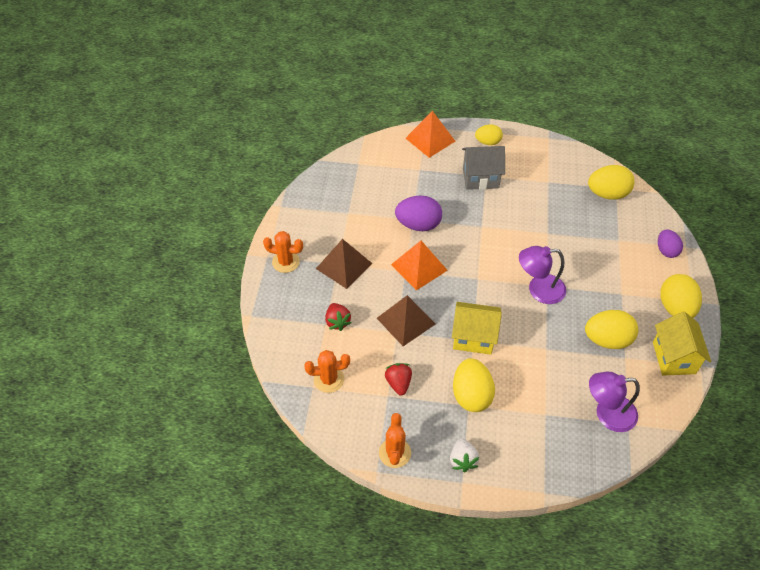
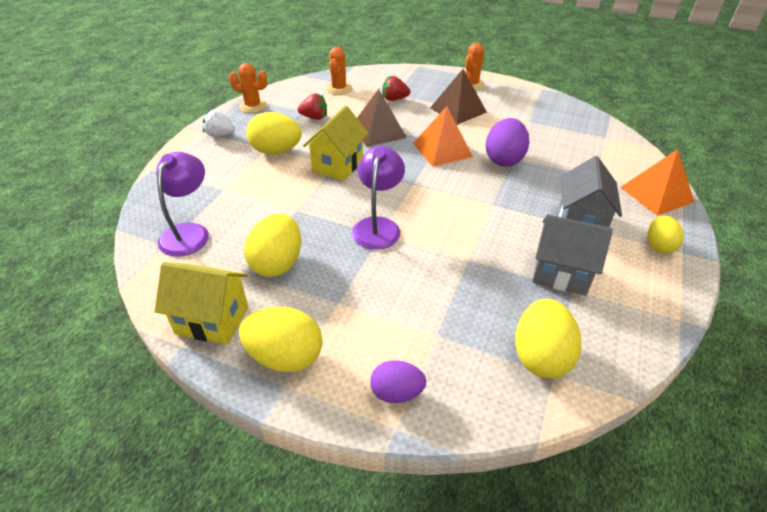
camera: 105 degrees right, 10 degrees down
none -> grey house [532,214,613,296]

